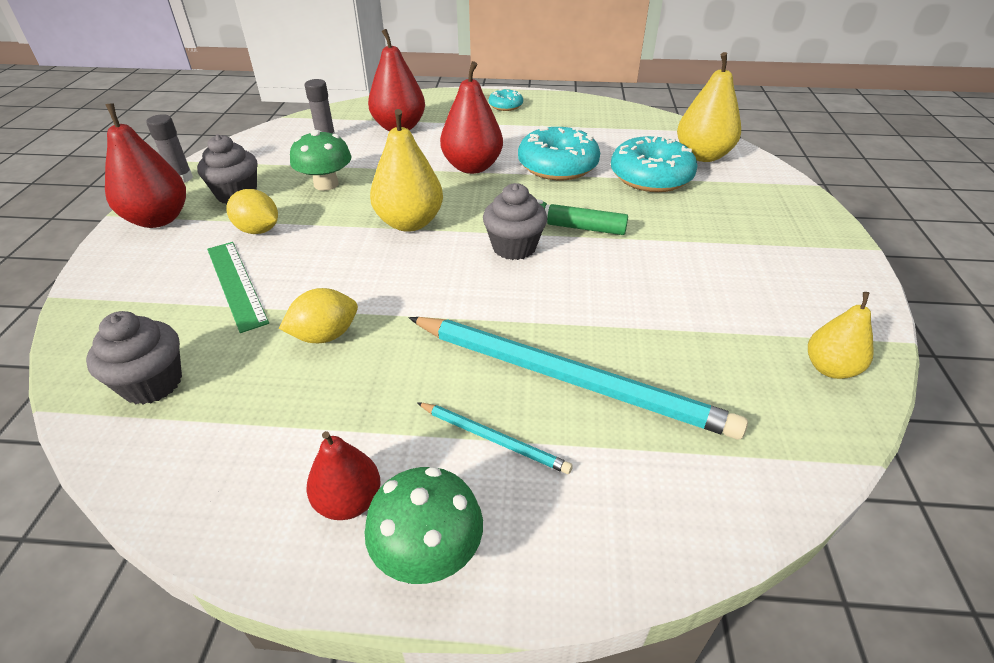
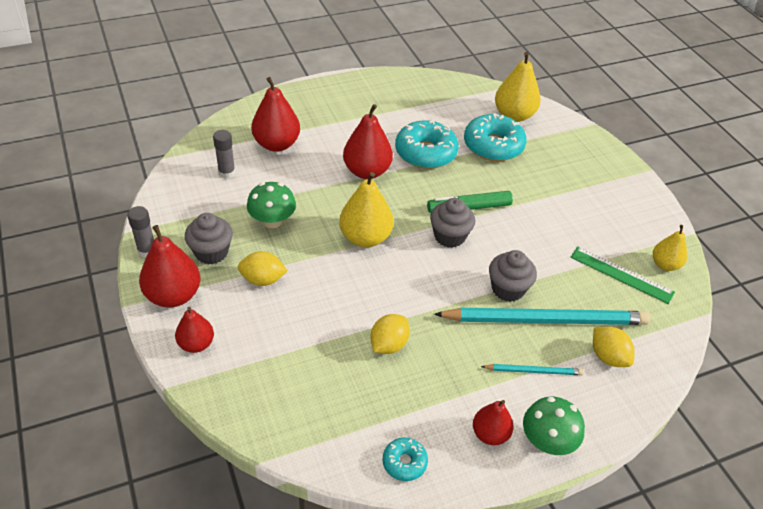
camera: 30 degrees left, 5 degrees up
grey cupcake [86,311,182,404] -> grey cupcake moved to [489,250,537,302]
green ruler [207,242,269,333] -> green ruler moved to [570,246,675,304]
turquoise donut [489,89,523,111] -> turquoise donut moved to [383,438,428,481]
none -> red pear [175,307,214,353]
none -> yellow lemon [593,327,635,367]

